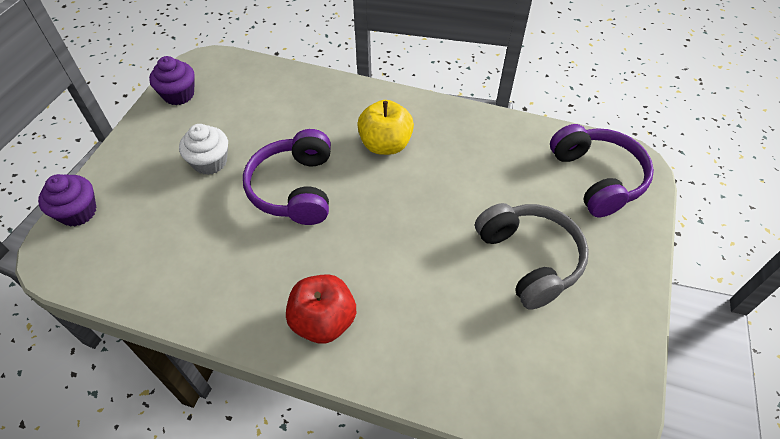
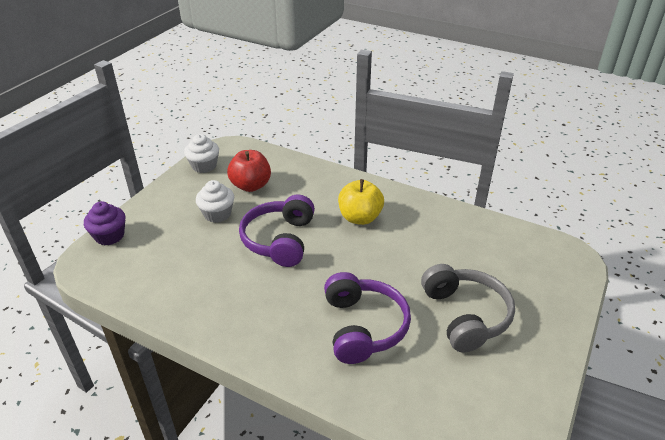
camera: 10 degrees right, 15 degrees down
purple cupcake [149,56,195,105] -> white cupcake [184,134,219,173]
red apple [286,274,356,344] -> red apple moved to [227,150,271,192]
purple headphones [550,124,654,217] -> purple headphones moved to [324,272,411,364]

